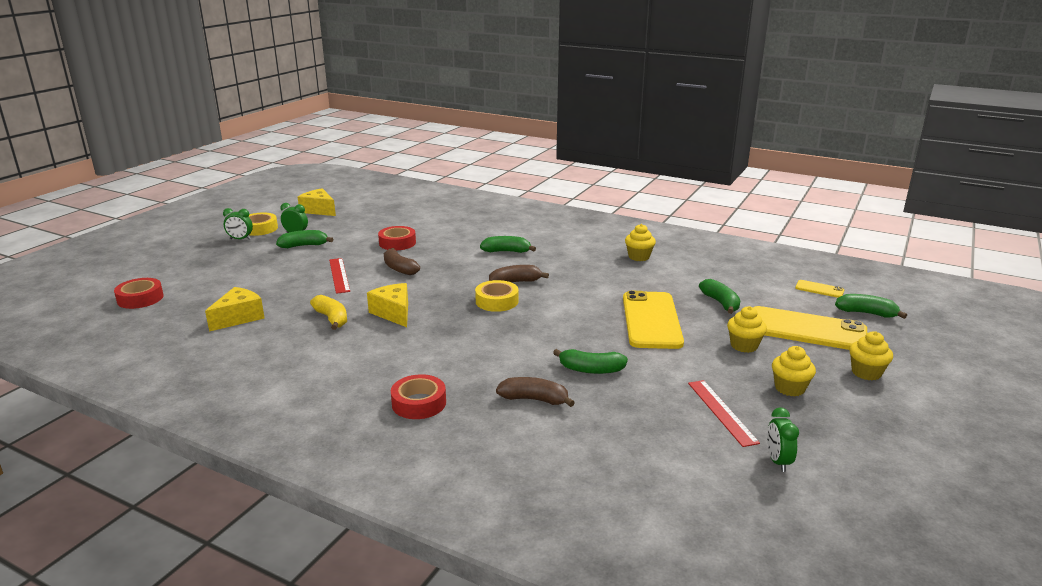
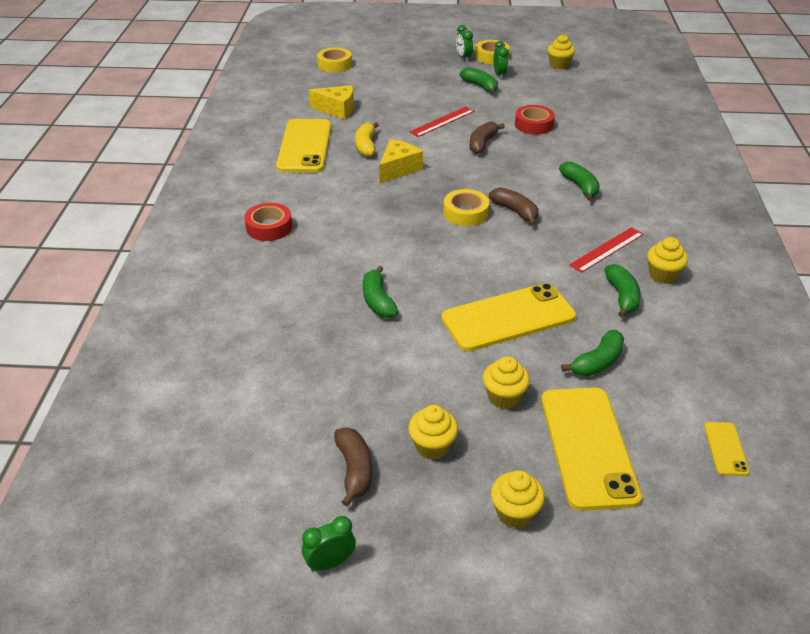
camera: 65 degrees right, 15 degrees up
red tape [114,278,164,309] -> yellow tape [317,47,352,72]
yellow cheese [298,188,336,216] -> yellow cupcake [548,34,575,69]
yellow banana [310,295,347,330] -> yellow banana turned 150 degrees clockwise [355,122,379,157]
brown banana [496,377,575,407] -> brown banana moved to [334,427,372,507]
red ruler [688,380,760,447] -> red ruler moved to [569,227,644,273]
green clock [767,407,799,472] -> green clock moved to [302,516,356,572]
green banana [835,294,907,319] -> green banana moved to [604,264,641,318]
none -> yellow phone [276,119,331,173]

